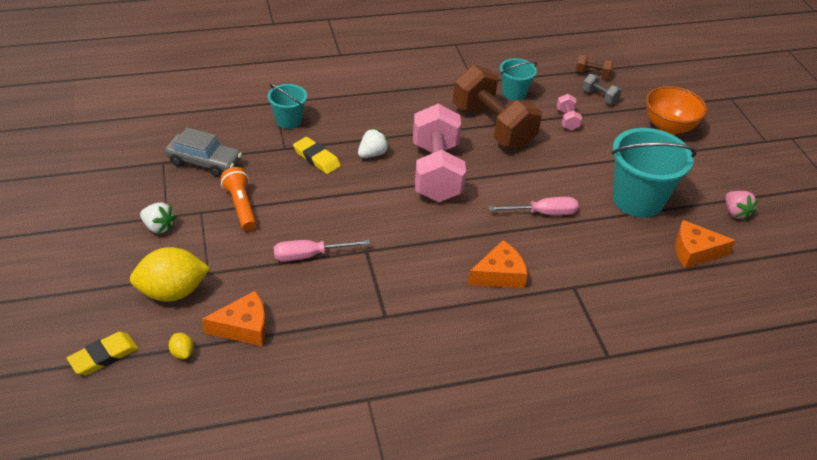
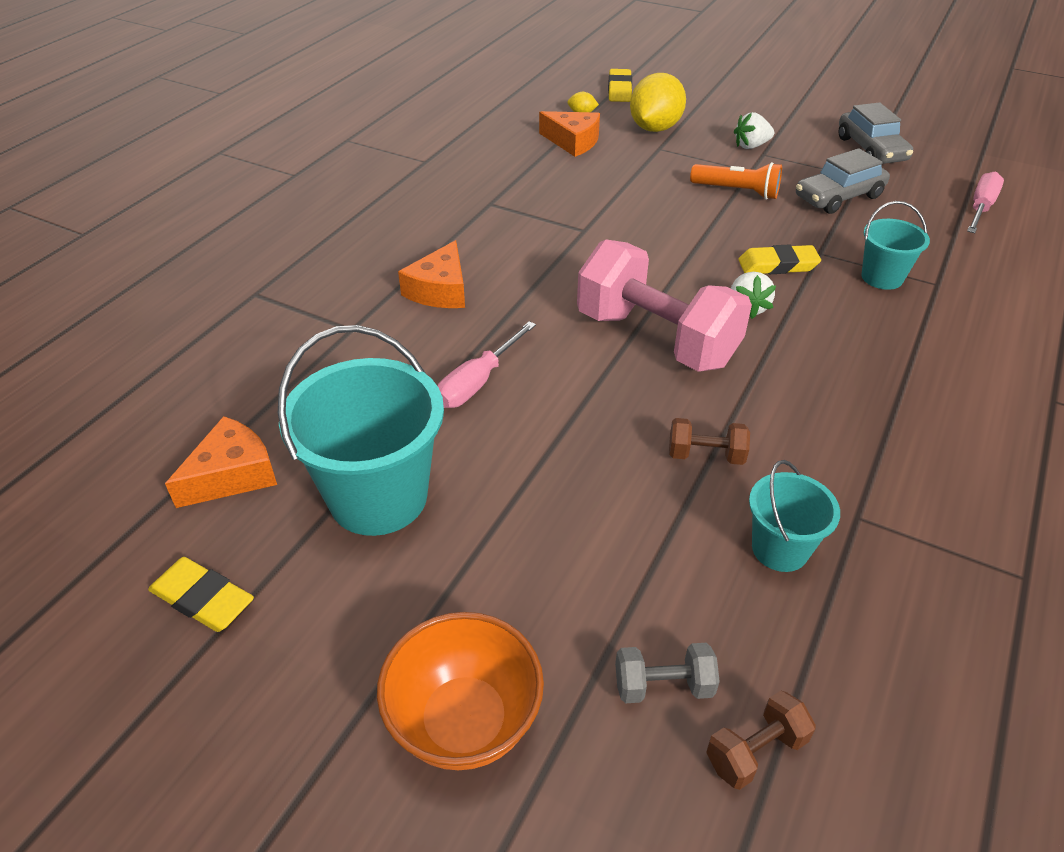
camera: 135 degrees right, 0 degrees up
orange cheese [202,291,266,346] -> orange cheese turned 90 degrees counterclockwise [539,111,600,157]
pink screwdriver [274,240,370,261] -> pink screwdriver moved to [967,171,1004,233]
brown dumbbell [453,65,542,149] -> brown dumbbell [669,418,750,465], size x0.42
pink dumbbell [557,94,582,131] -> none
pink strawberry [725,191,758,220] -> yellow eraser [148,557,254,632]
none -> grey car [838,102,913,164]

